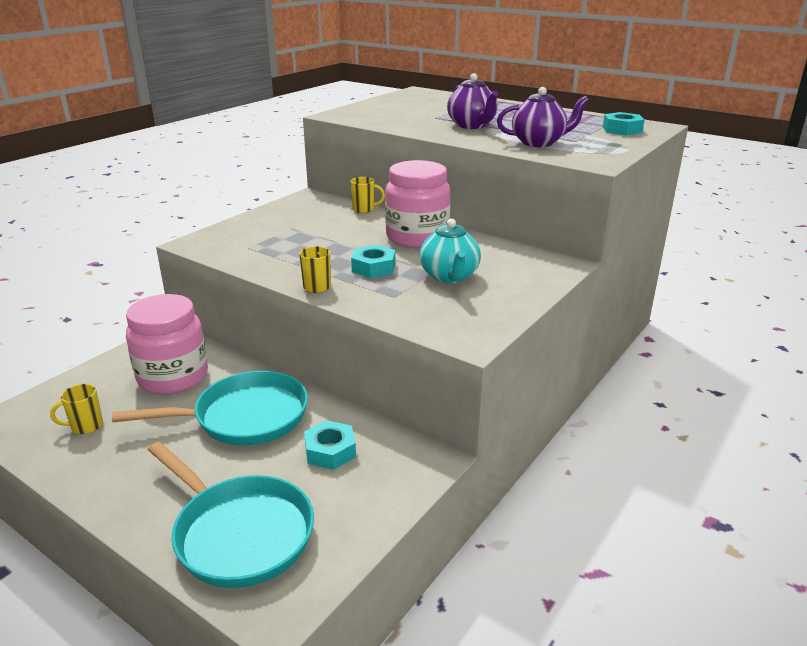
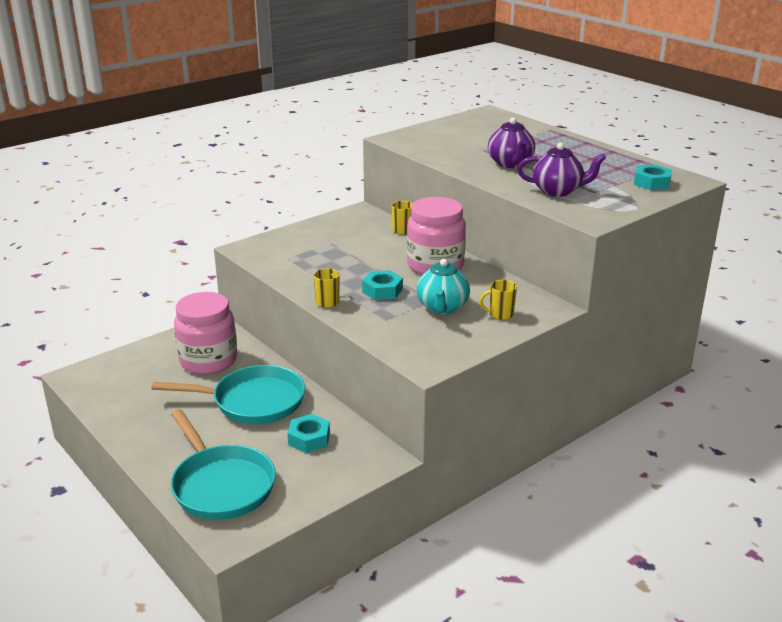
camera: 15 degrees right, 0 degrees up
yellow mug [50,384,103,434] -> yellow mug moved to [479,280,517,320]

